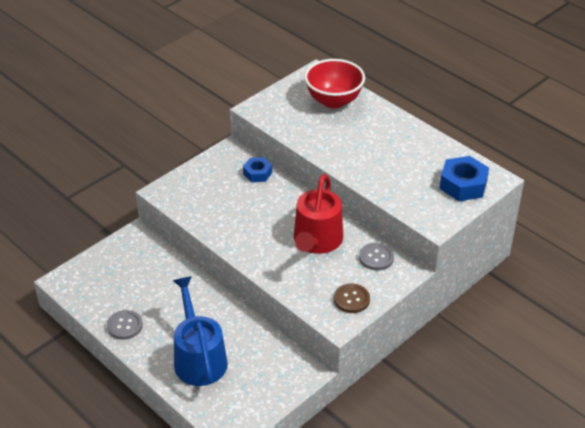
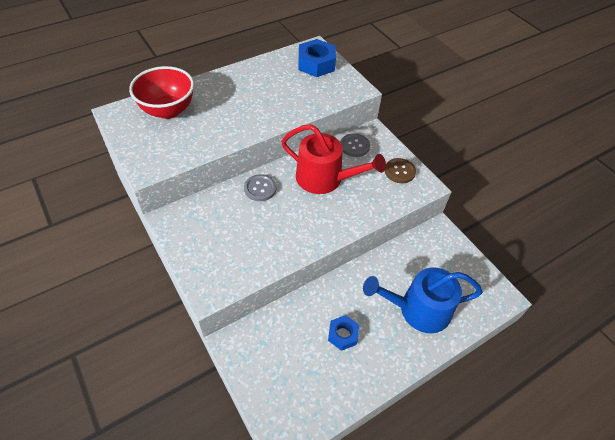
camera: 80 degrees left, 10 degrees up
grey button [107,310,143,340] -> grey button moved to [244,174,276,201]
blue nut [243,157,272,182] -> blue nut moved to [328,315,359,351]

